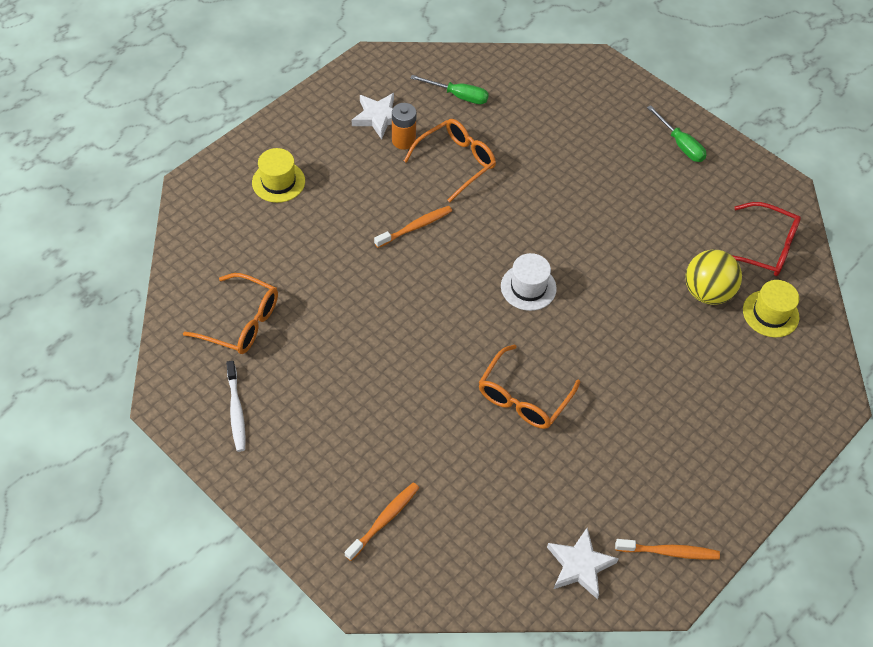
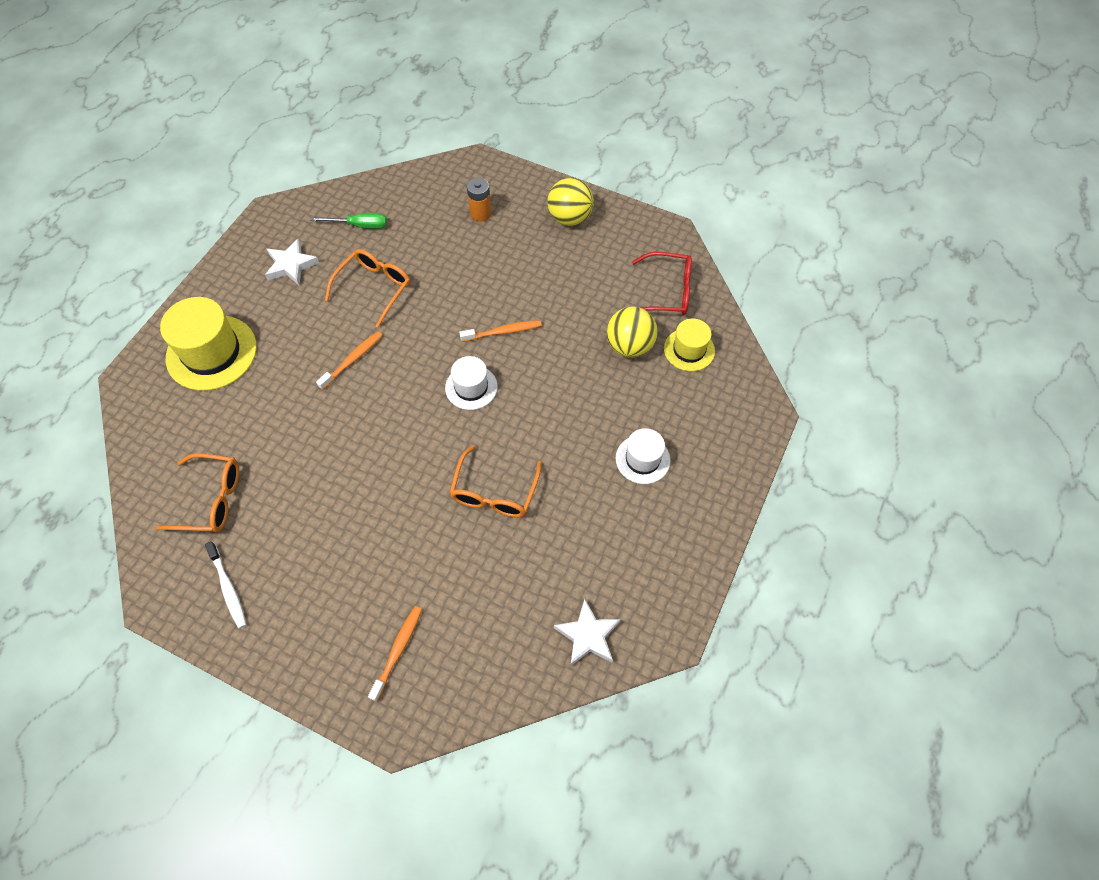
camera: 15 degrees left, 5 degrees up
yellow hat [252,148,305,203] -> yellow hat [160,297,257,391], size x1.75
orange battery [392,103,417,150] -> orange battery moved to [467,178,492,222]
orange toothbrush [615,539,720,560] -> orange toothbrush moved to [459,320,542,342]
green screwdriver [647,105,706,162] -> yellow ball [547,178,594,226]
none -> white hat [616,428,671,484]

